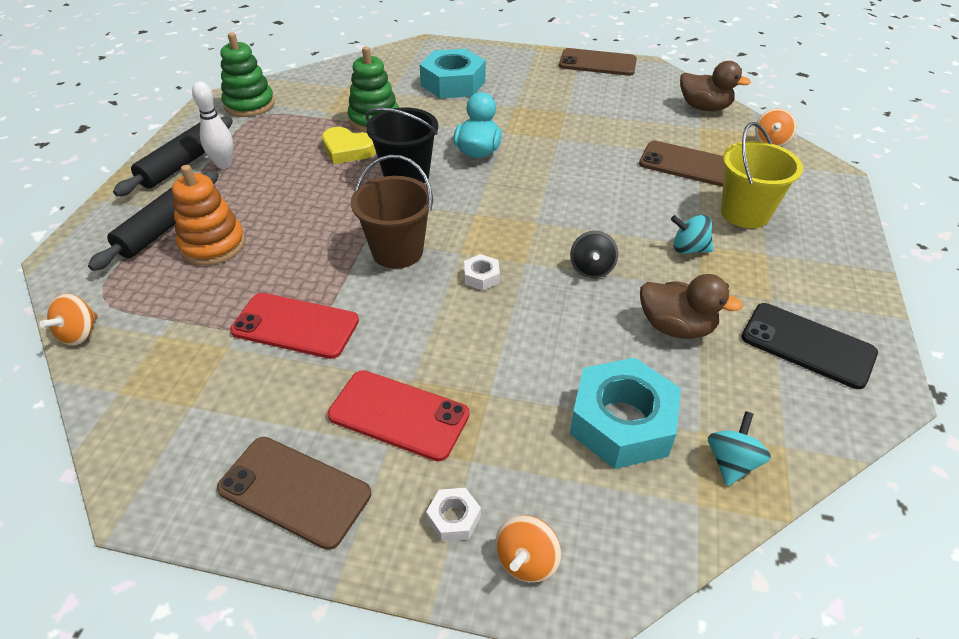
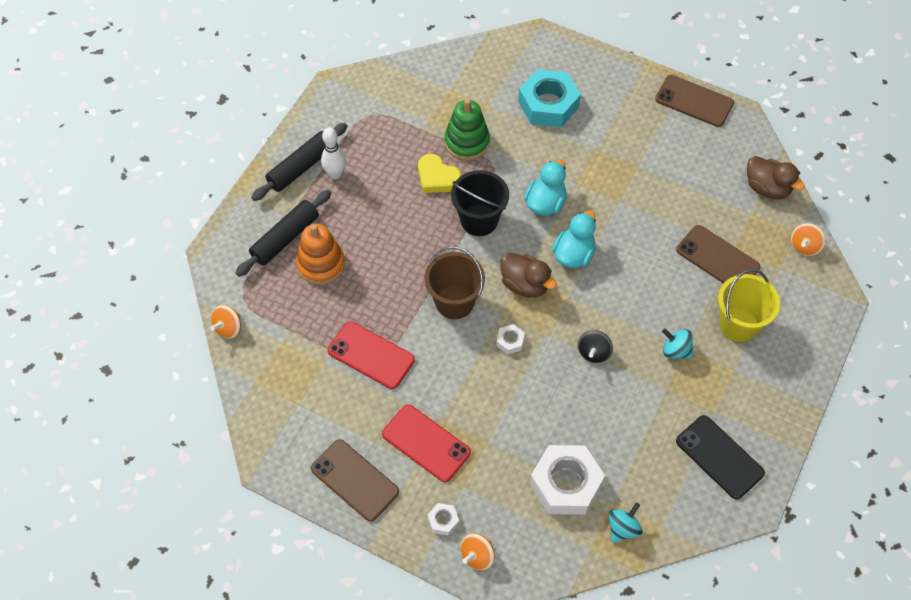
camera: 15 degrees right, 15 degrees up
green stacking toy [220,33,275,117] -> none
turquoise nut [570,358,681,469] -> white nut [530,445,605,514]
brown duck [640,274,743,339] -> brown duck moved to [500,253,557,298]
none -> turquoise duck [552,210,596,268]

